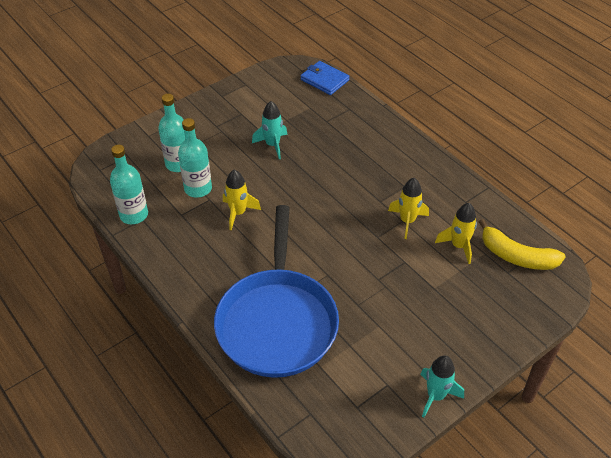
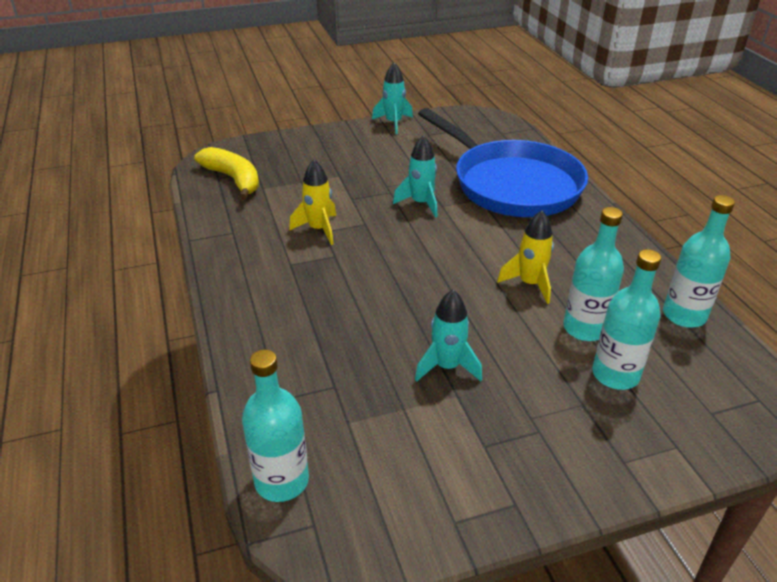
camera: 160 degrees left, 10 degrees down
blue pan [214,205,339,378] -> blue pan turned 120 degrees clockwise [418,108,588,217]
blue wallet [301,61,350,95] -> turquoise bottle [242,350,309,502]
yellow rocket [435,203,477,264] -> none
none -> turquoise rocket [393,135,437,218]

